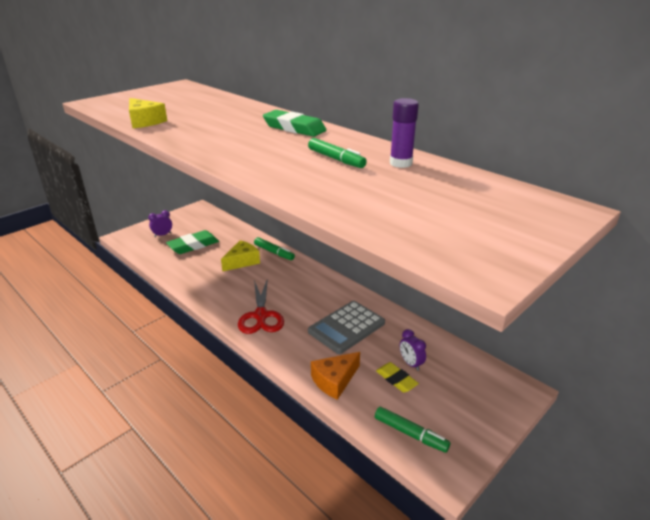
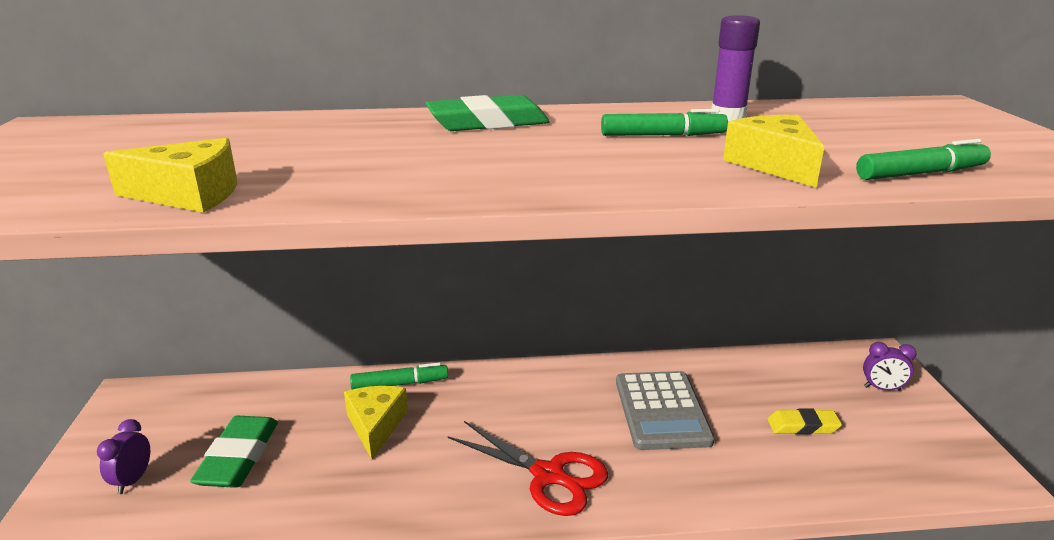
camera: 50 degrees left, 5 degrees down
orange cheese [311,352,360,400] -> none
green marker [375,407,450,453] -> green marker moved to [856,139,991,180]
purple clock [400,329,426,371] -> purple clock moved to [863,342,917,391]
none -> yellow cheese [723,115,824,188]

